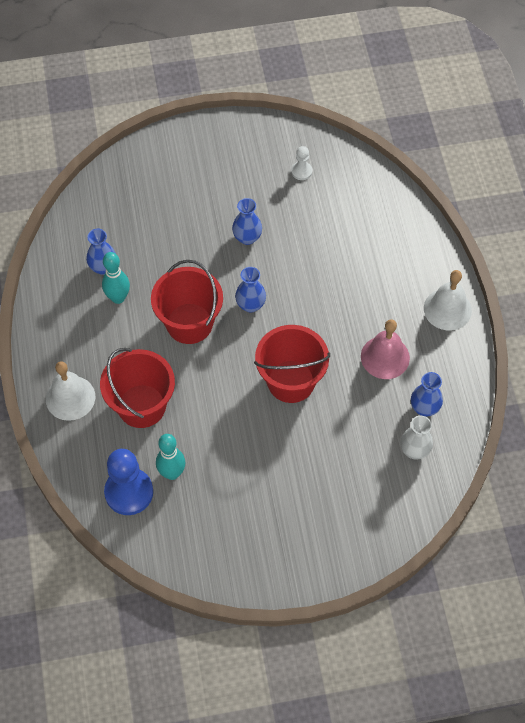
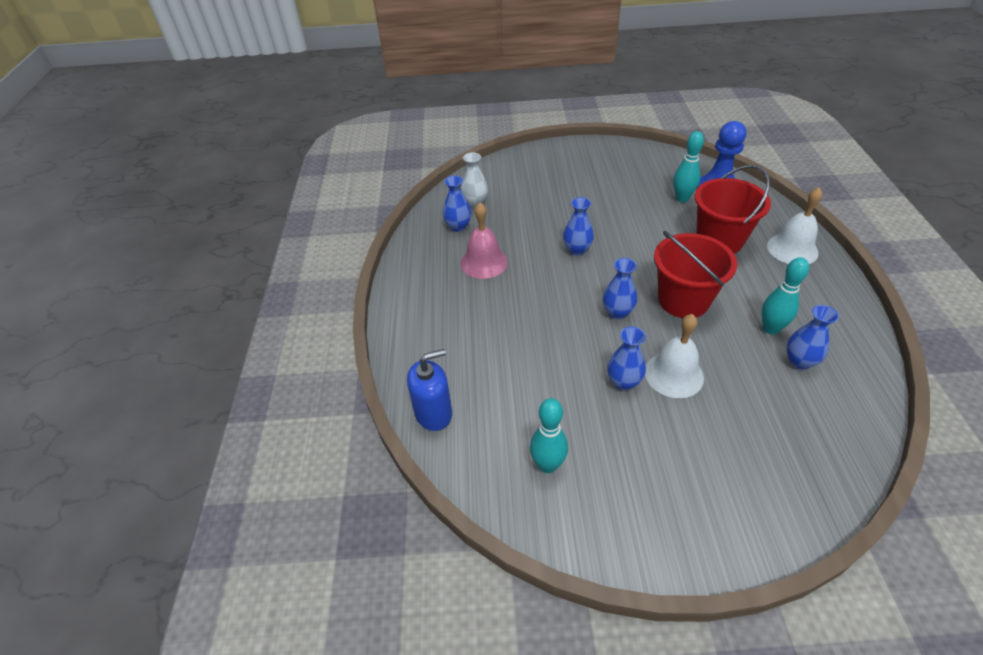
camera: 170 degrees left, 15 degrees down
red bucket [254,325,330,403] -> blue vase [563,197,594,255]
white pawn [291,146,312,180] -> turquoise bowling pin [530,398,568,473]
white bell [424,270,472,330] -> white bell moved to [645,314,704,398]
none -> blue soap dispenser [407,349,452,431]

